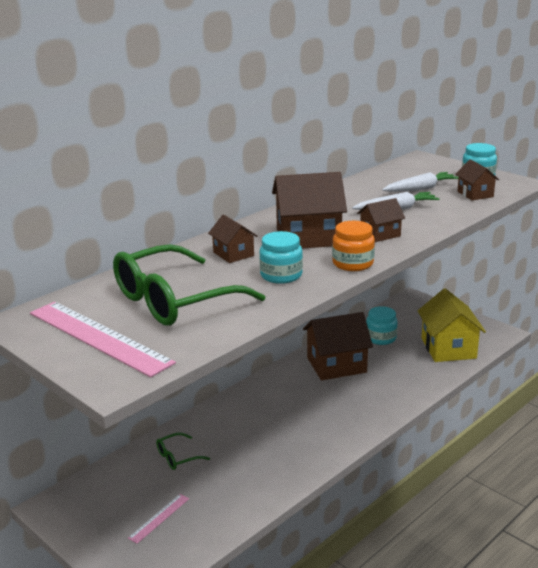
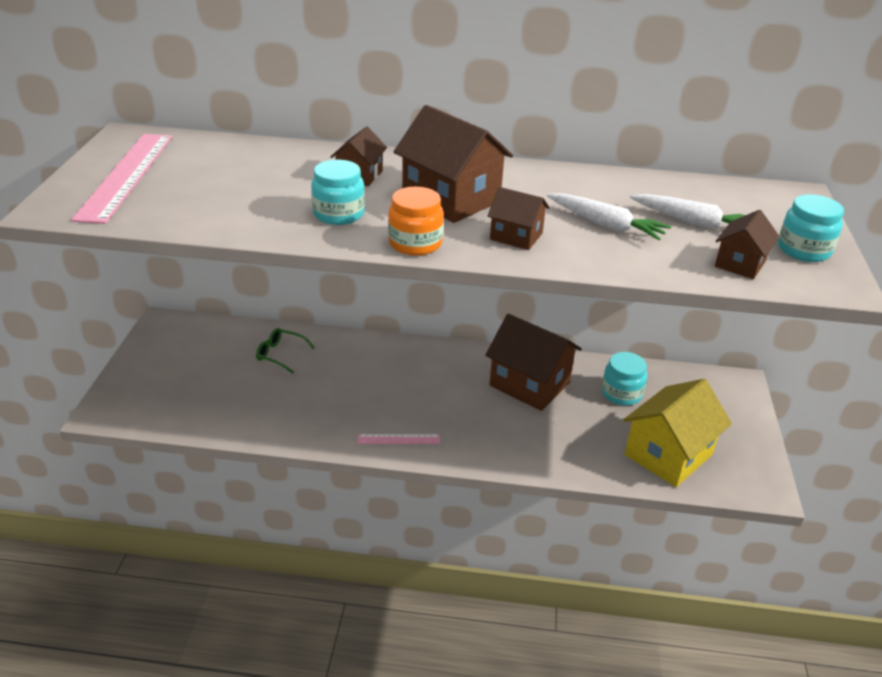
camera: 50 degrees right, 10 degrees up
green glasses [113,244,265,326] -> none
pink ruler [128,494,189,544] -> pink ruler moved to [358,434,440,444]

